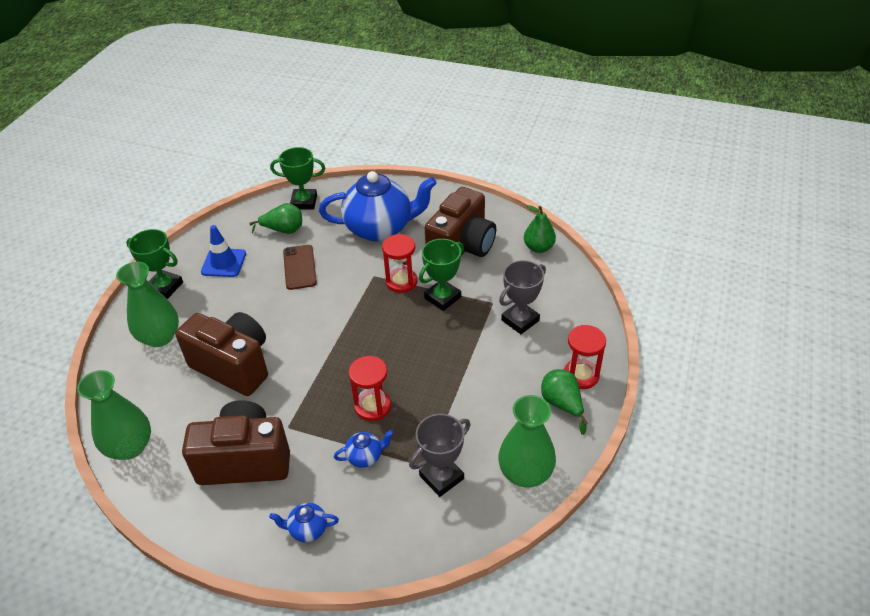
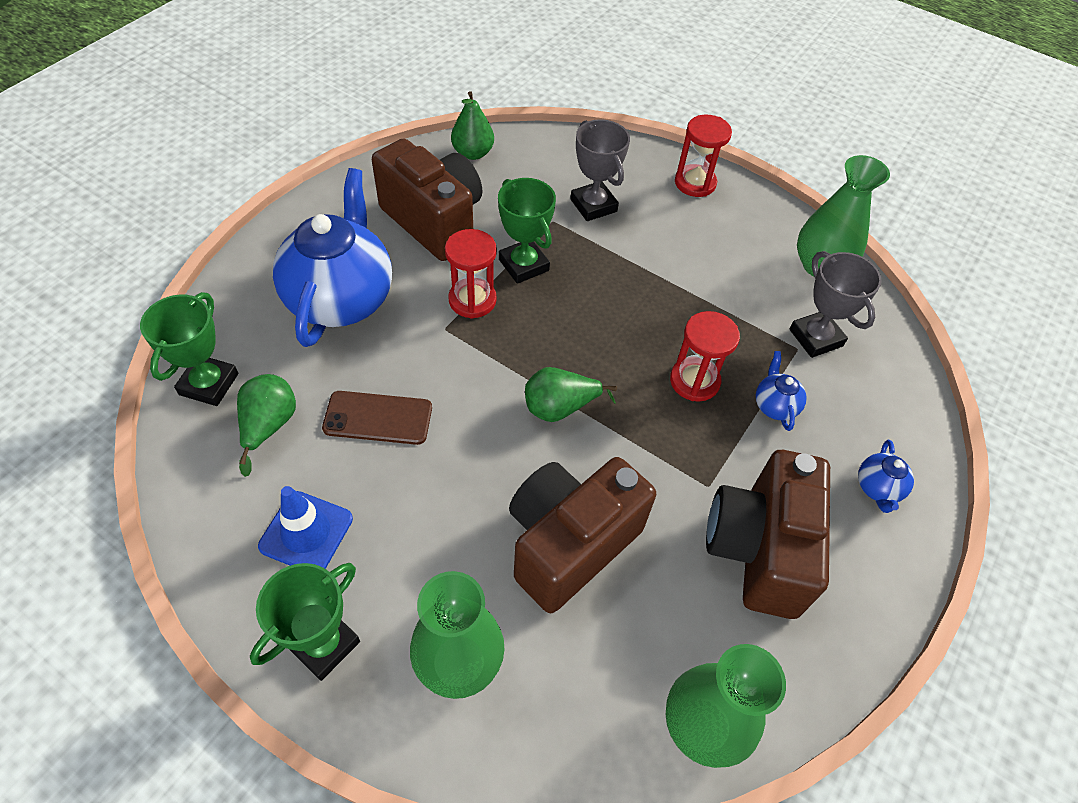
camera: 80 degrees left, 10 degrees up
green pear [541,369,588,435] -> green pear moved to [525,367,617,422]

